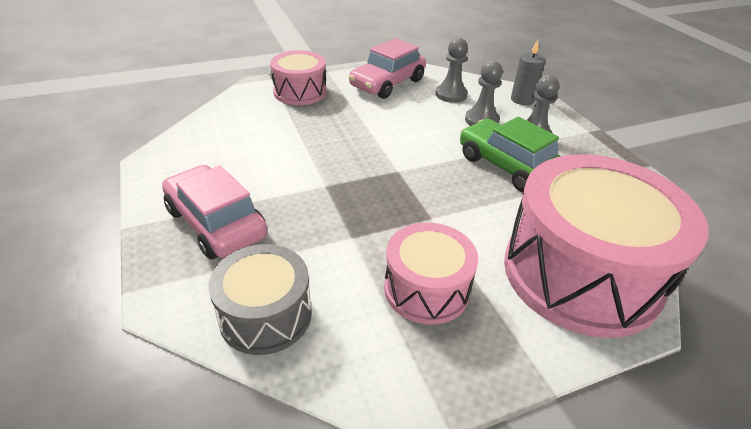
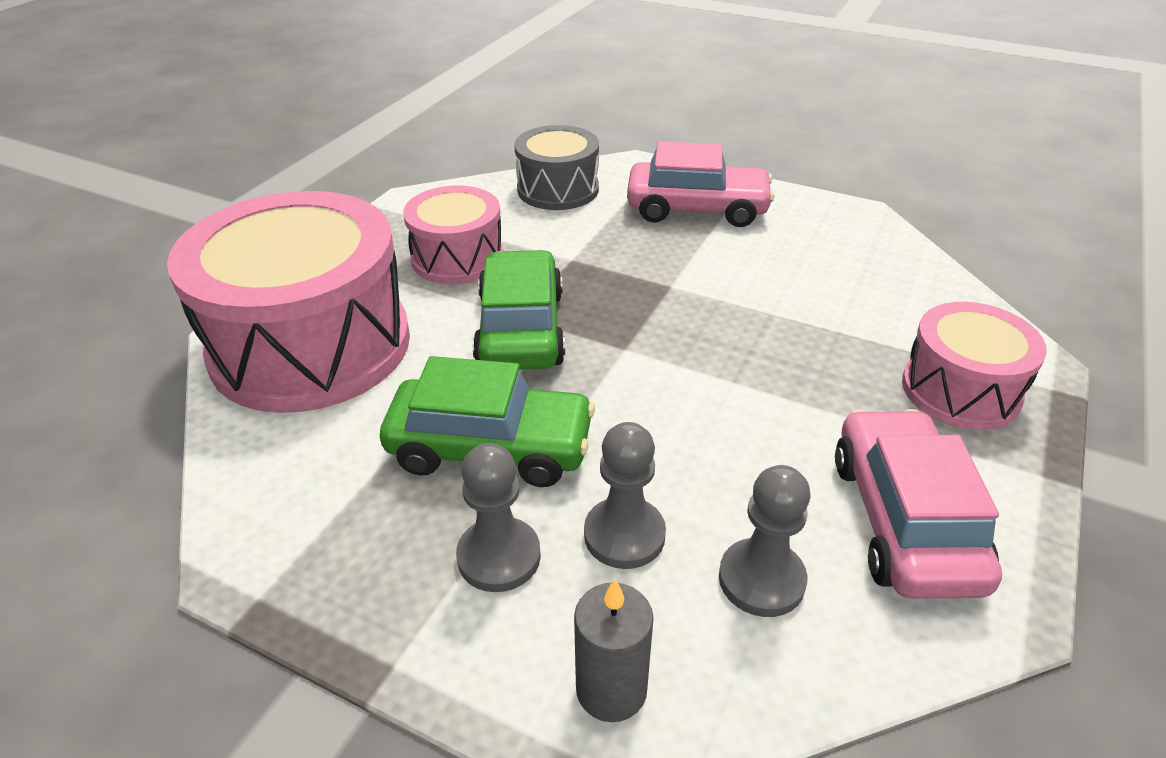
camera: 140 degrees right, 0 degrees up
none -> green car [473,250,565,370]

